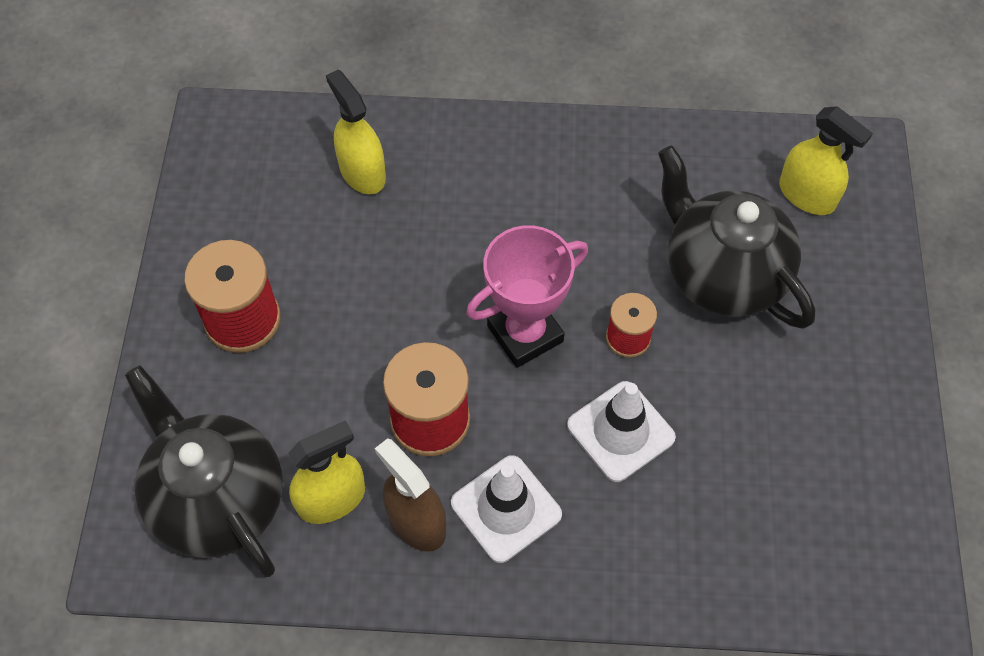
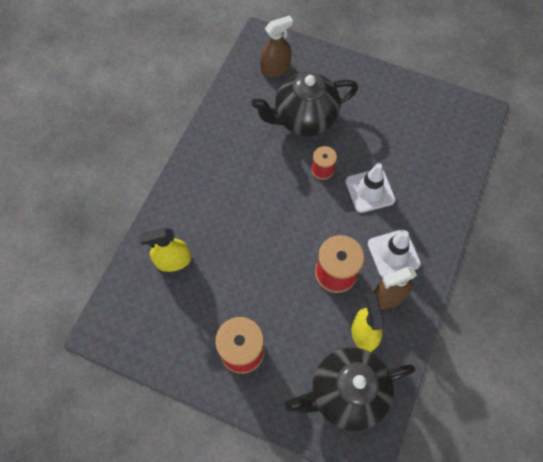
camera: 70 degrees left, 5 degrees up
pink trophy [466,225,588,368] -> none
yellow spray bottle [779,106,873,215] -> brown spray bottle [260,15,293,77]

